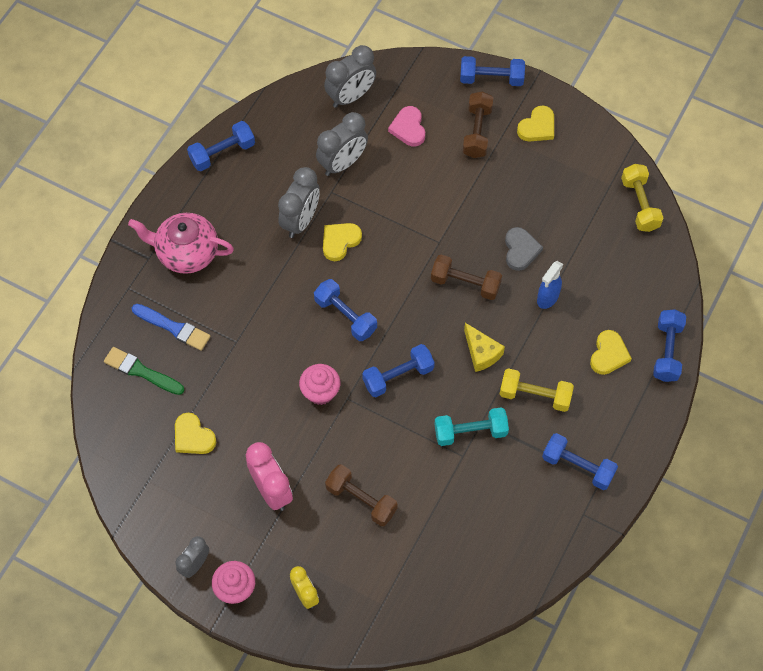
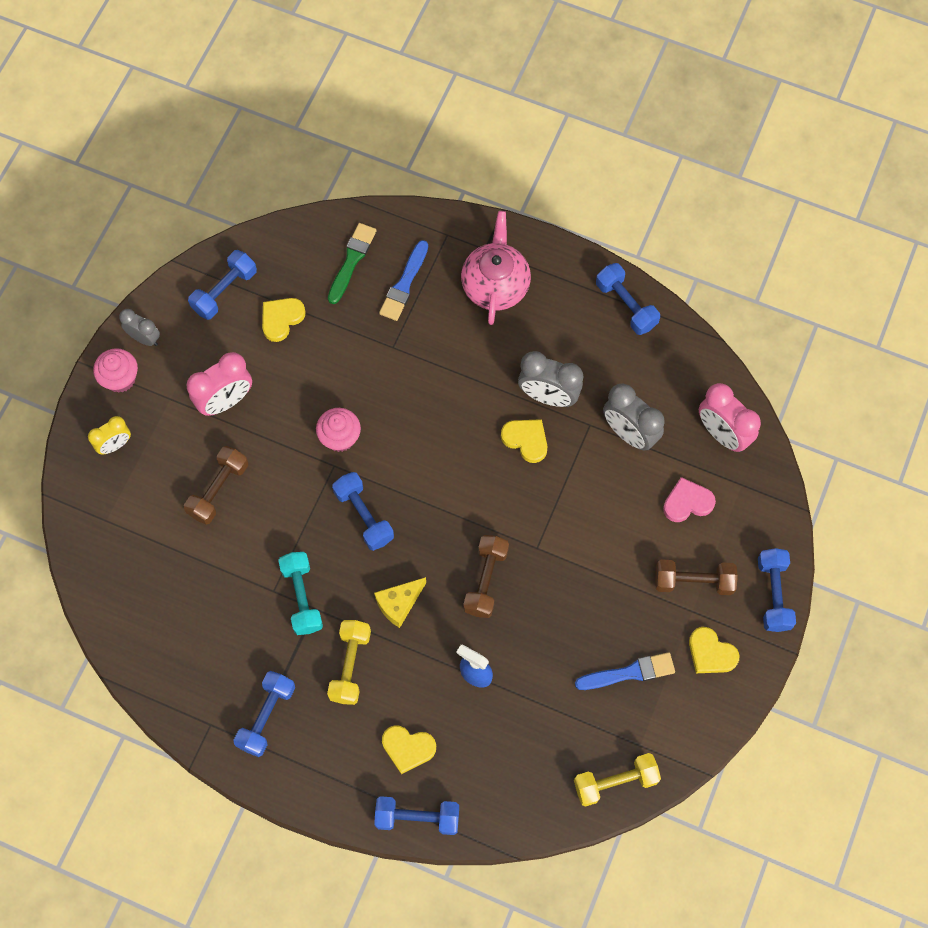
camera: 85 degrees right, 5 degrees up
blue dumbbell [314,279,377,341] -> blue dumbbell moved to [188,250,257,320]
grey clock [324,45,376,108] -> pink clock [699,383,761,452]
grey heart [505,227,543,271] -> none
none -> blue brush [575,652,675,690]

